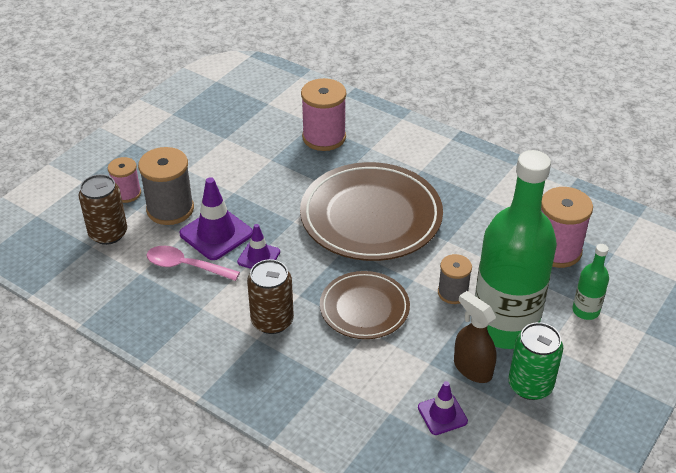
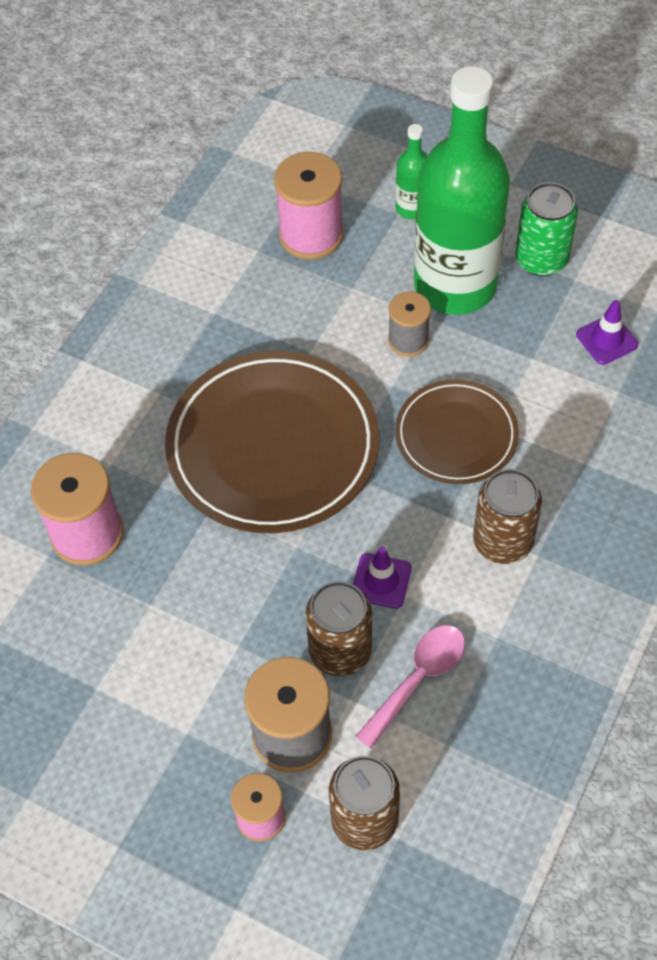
camera: 95 degrees left, 15 degrees up
pink spoon [147,246,240,281] -> pink spoon turned 150 degrees counterclockwise [355,625,465,748]
purple traffic cone [179,177,253,260] -> brown can [305,581,372,676]
brown spray bottle [454,291,496,383] -> none

